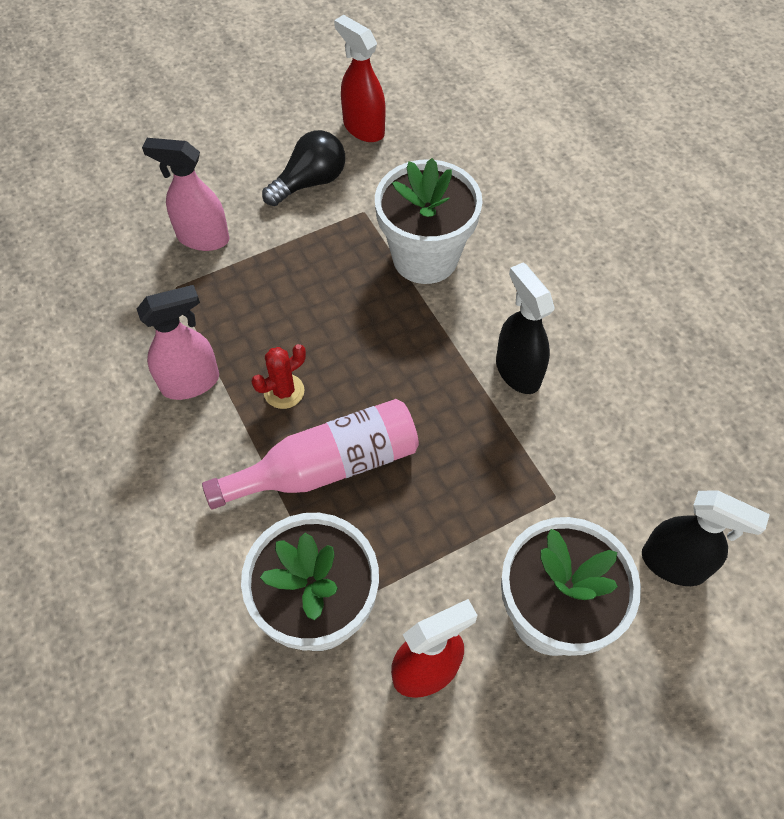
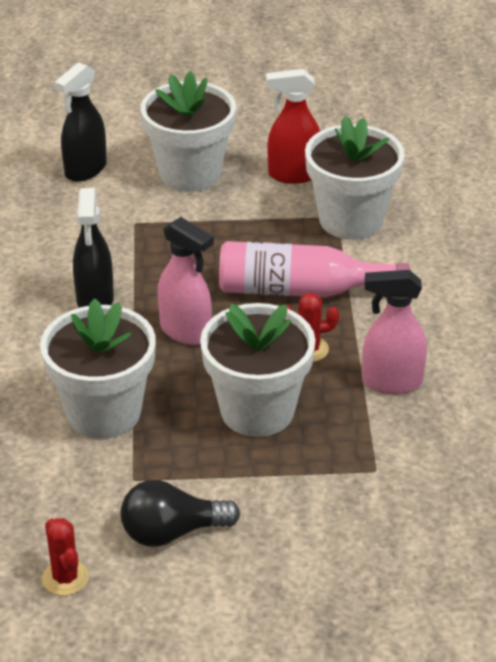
camera: 155 degrees left, 20 degrees down
pink spray bottle [142,138,229,251] -> pink spray bottle moved to [158,217,214,345]
red spray bottle [334,15,385,142] -> red cactus [42,518,89,596]
black spray bottle [642,491,770,586] -> black spray bottle turned 105 degrees counterclockwise [54,62,107,182]
none -> white flower pot [200,303,316,437]

